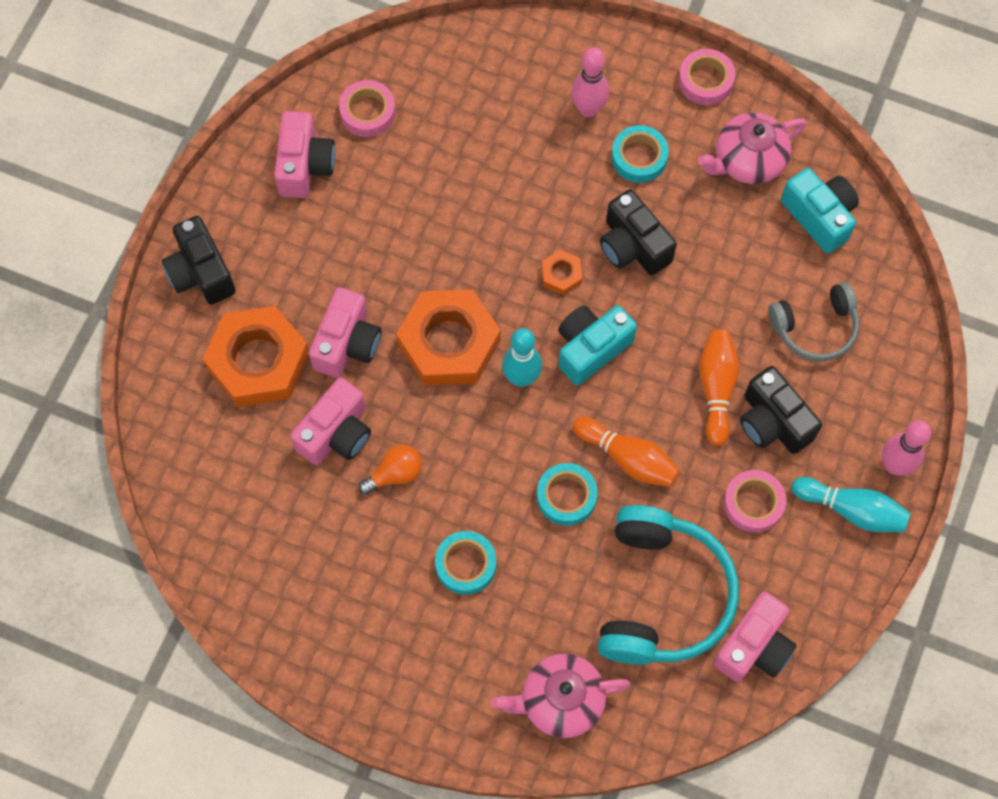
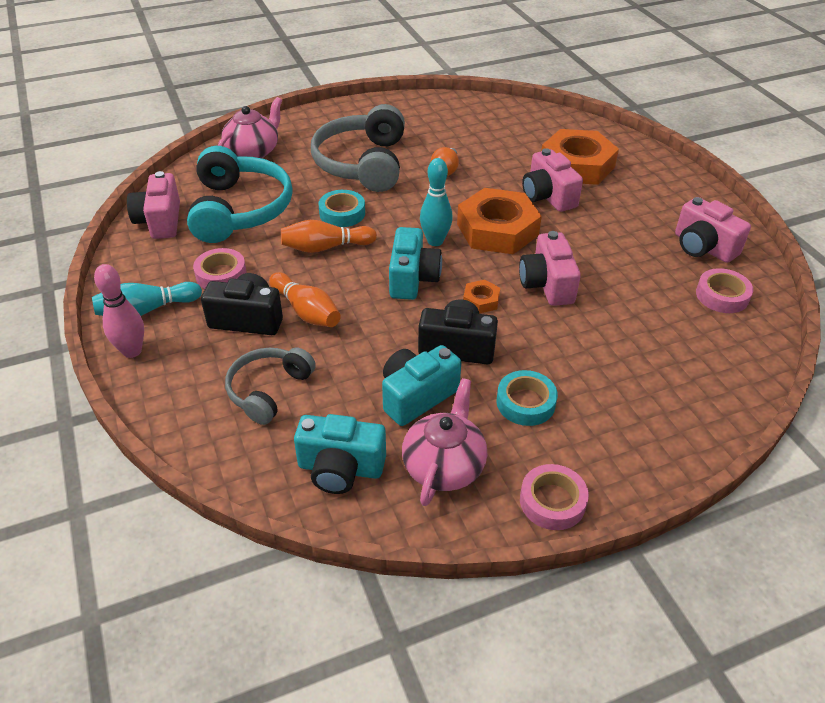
camera: 135 degrees right, 25 degrees down
black camera [162,216,236,304] -> none
pink camera [290,378,371,465] -> pink camera moved to [519,231,581,306]
turquoise tape [435,531,496,595] -> grey headphones [311,104,405,192]
pink bowling pin [571,47,609,117] -> none
turquoise headphones [598,505,739,665] -> turquoise headphones turned 150 degrees counterclockwise [187,146,293,243]
none -> turquoise camera [382,345,461,426]

